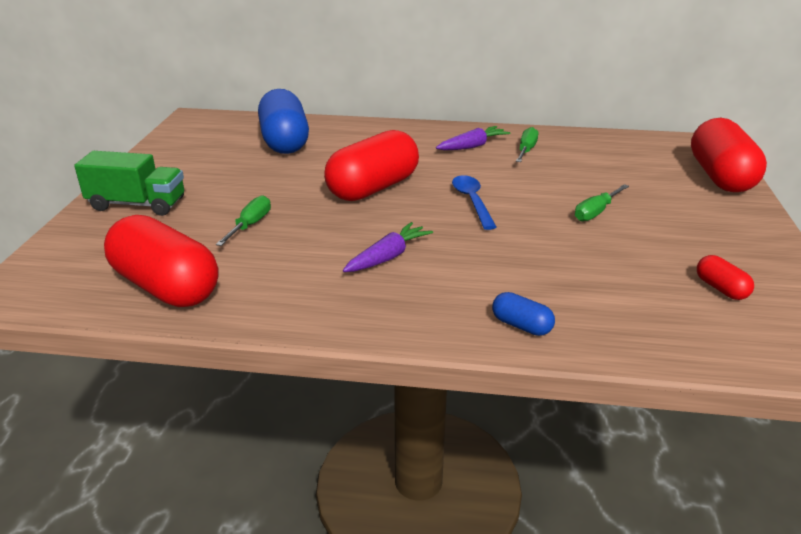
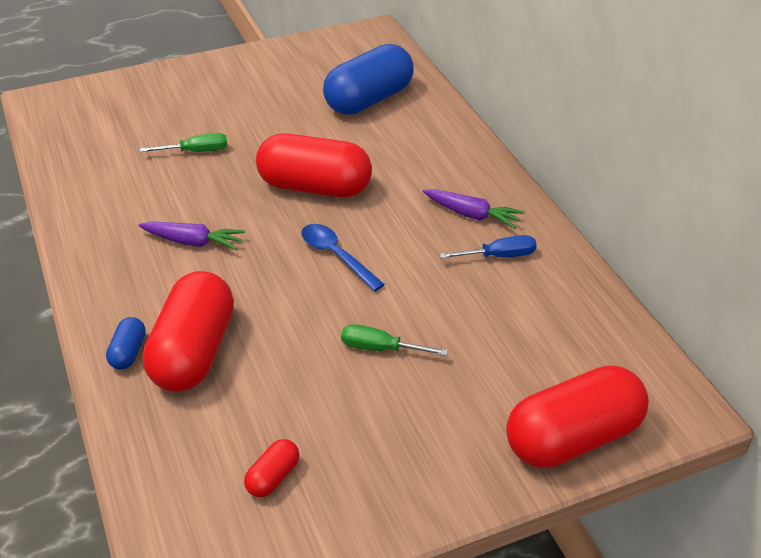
camera: 60 degrees right, 10 degrees up
green truck [74,151,184,216] -> none
red capsule [104,215,219,307] -> red capsule moved to [143,271,234,392]
blue spoon [452,175,496,230] -> blue spoon turned 90 degrees counterclockwise [301,224,385,291]
green screwdriver [516,127,538,162] -> blue screwdriver [440,235,537,259]

